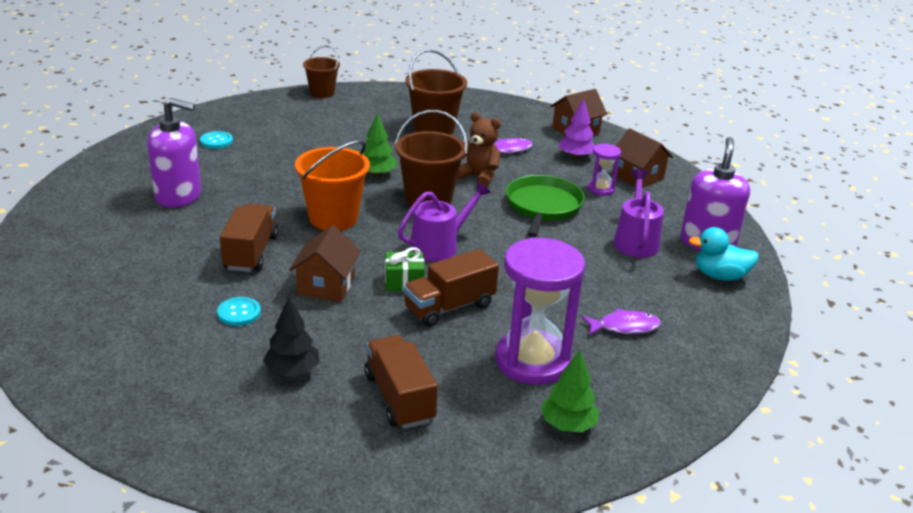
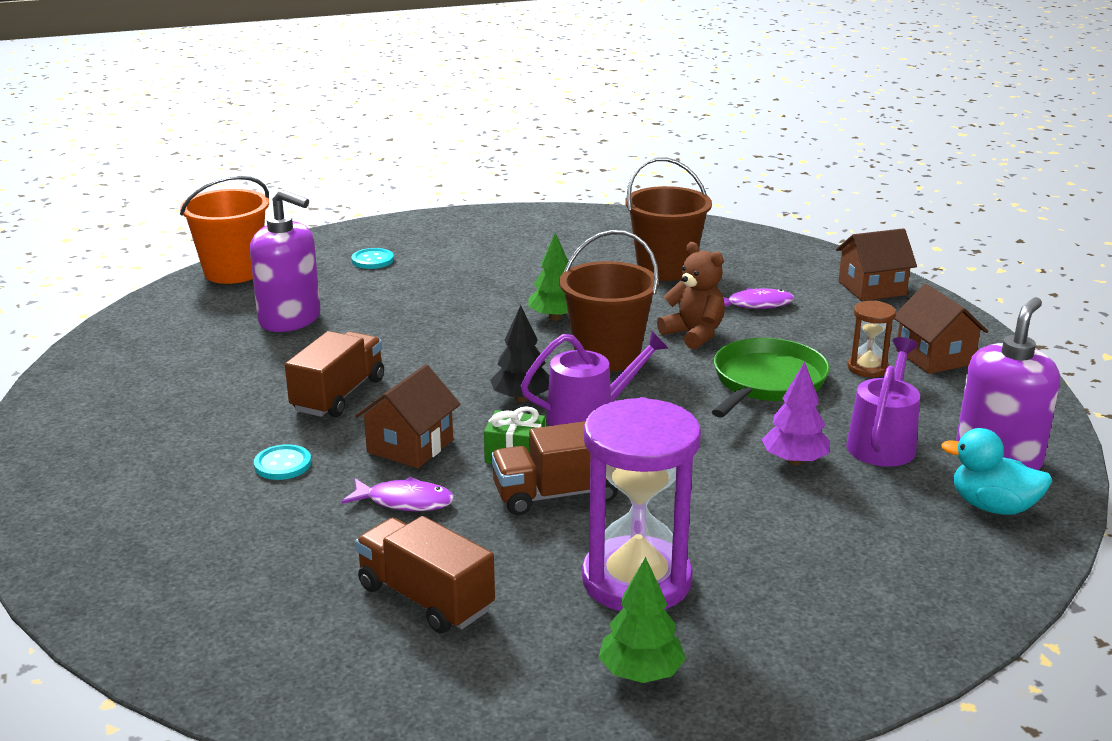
camera: 20 degrees right, 5 degrees down
black tree [263,297,319,377] -> black tree moved to [490,305,549,402]
orange bucket [295,140,370,231] -> orange bucket moved to [180,175,269,284]
brown bucket [303,45,340,98] -> none
brown truck [365,335,438,429] -> brown truck turned 45 degrees counterclockwise [355,516,495,633]
purple tree [558,99,595,159] -> purple tree moved to [762,362,830,465]
purple fish [581,308,661,336] -> purple fish moved to [341,477,454,511]
purple hourglass [588,143,621,196] -> brown hourglass [847,300,896,377]

